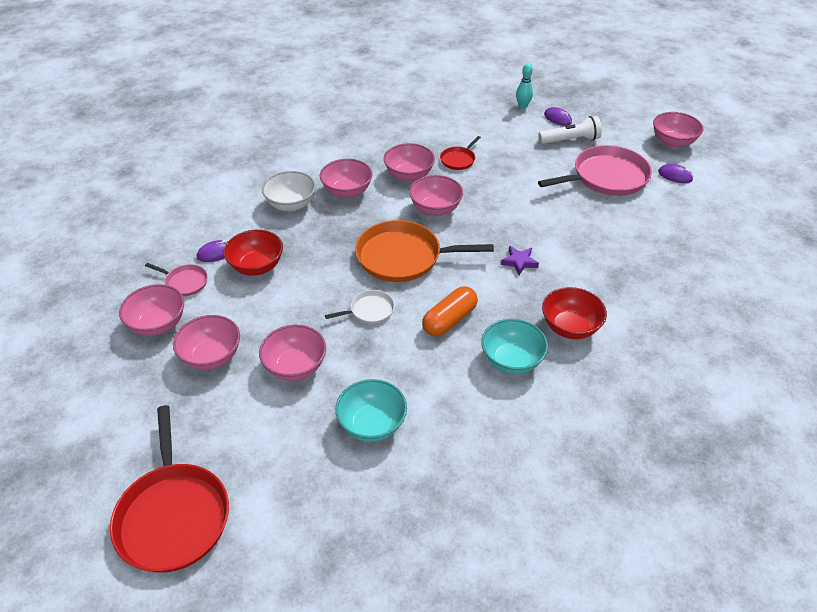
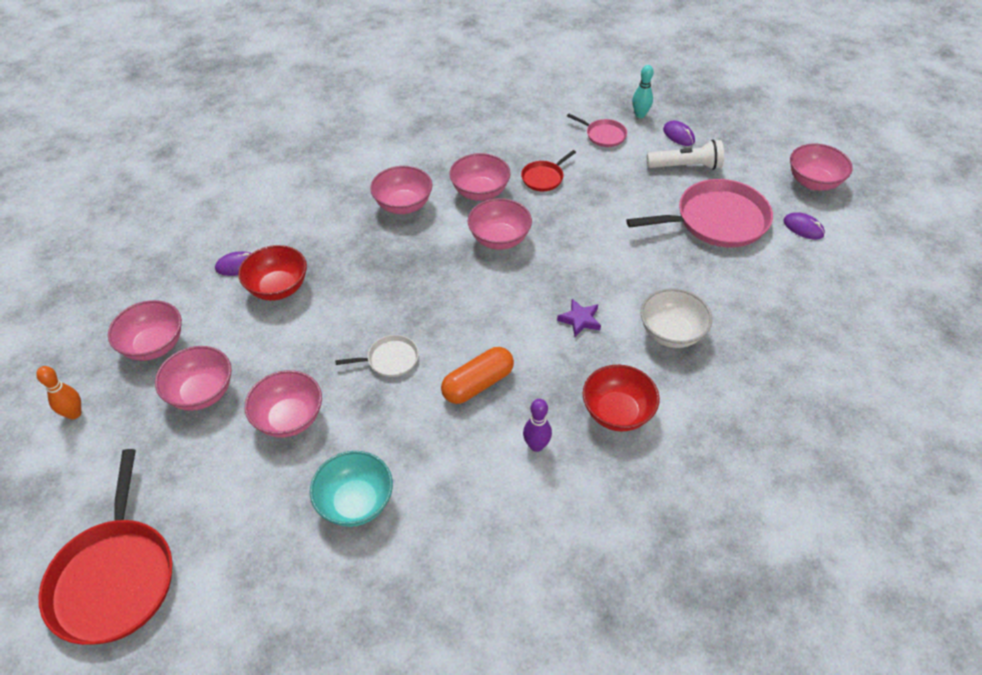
camera: 10 degrees right, 5 degrees up
pink pan [145,263,208,296] -> pink pan moved to [567,113,627,147]
white bowl [262,171,316,212] -> white bowl moved to [641,288,712,348]
orange pan [355,220,494,282] -> none
turquoise bowl [481,319,548,374] -> purple bowling pin [523,399,552,452]
none -> orange bowling pin [36,366,81,419]

